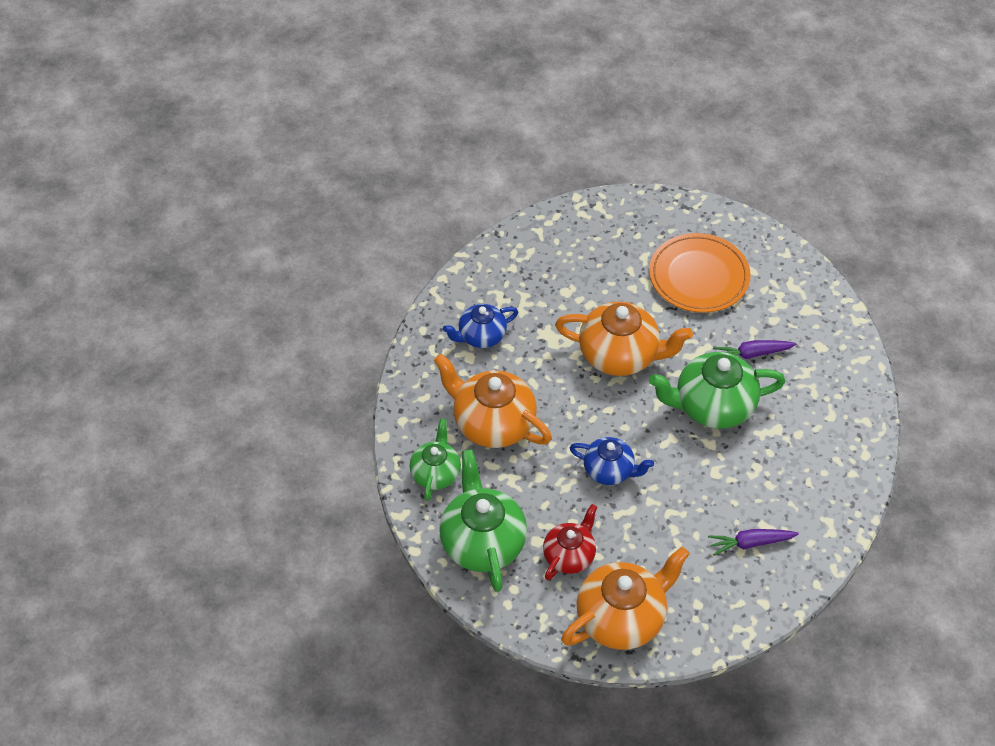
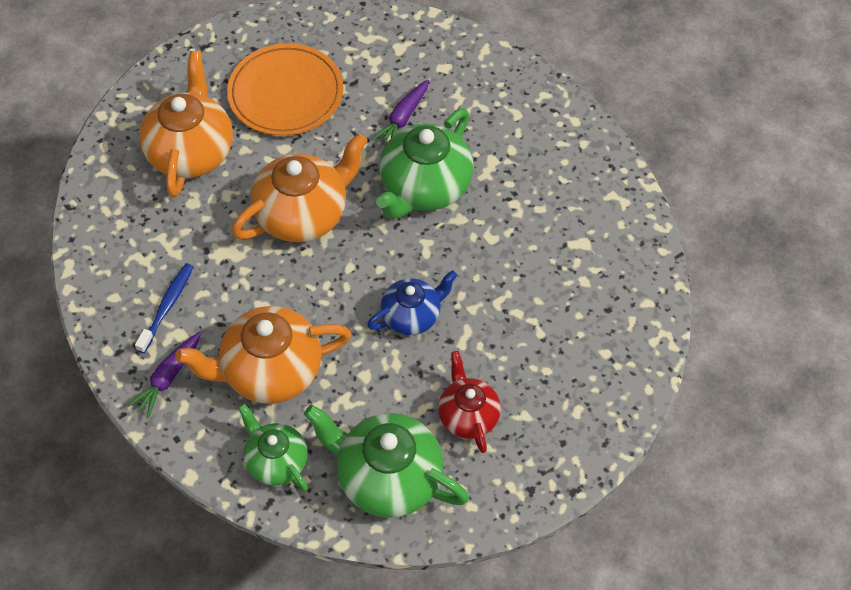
camera: 50 degrees left, 5 degrees up
blue teapot [443,304,518,348] -> blue toothbrush [135,263,193,353]
orange teapot [561,547,690,650] -> orange teapot moved to [139,51,233,198]
purple carrot [708,529,799,556] -> purple carrot moved to [127,332,201,419]

